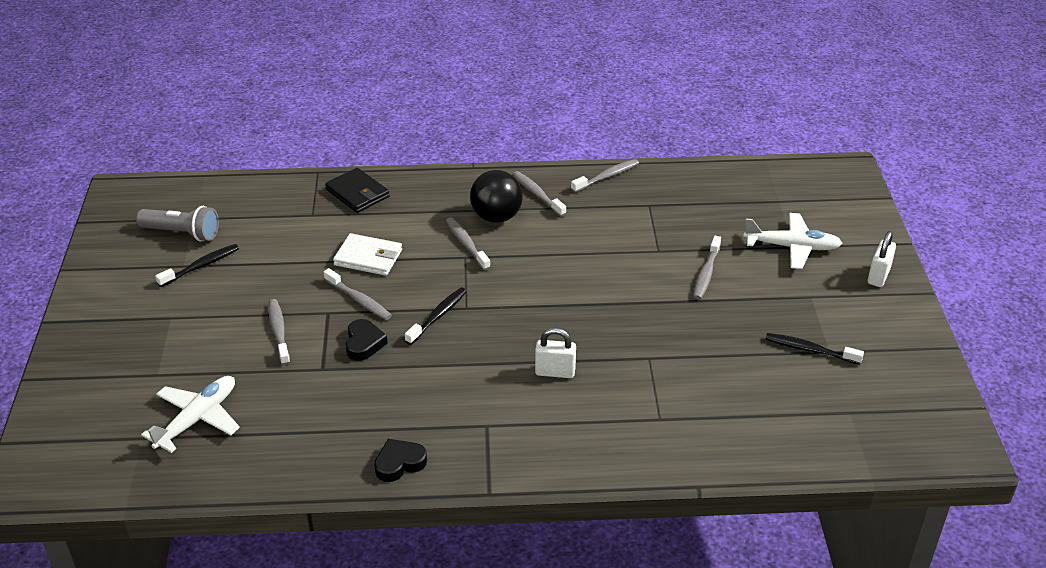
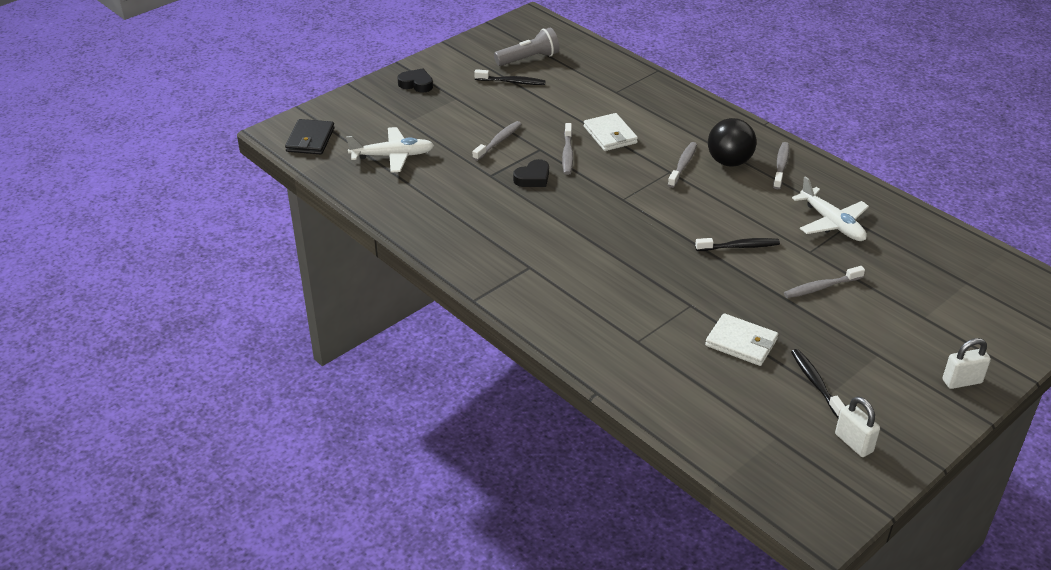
camera: 50 degrees right, 0 degrees up
grey flashlight [136,206,219,242] -> grey flashlight turned 90 degrees counterclockwise [494,27,559,66]
black wallet [325,168,390,213] -> black wallet moved to [285,119,335,154]
black heart [374,439,427,482] -> black heart moved to [397,68,433,93]
black toothbrush [405,288,467,345] -> black toothbrush moved to [695,238,780,251]
white padlock [535,328,576,378] -> white padlock moved to [835,396,880,457]
grey toothbrush [571,159,639,193] -> none
white plane [743,213,842,269] -> white plane moved to [792,176,869,241]
none -> white wallet [705,313,778,366]

